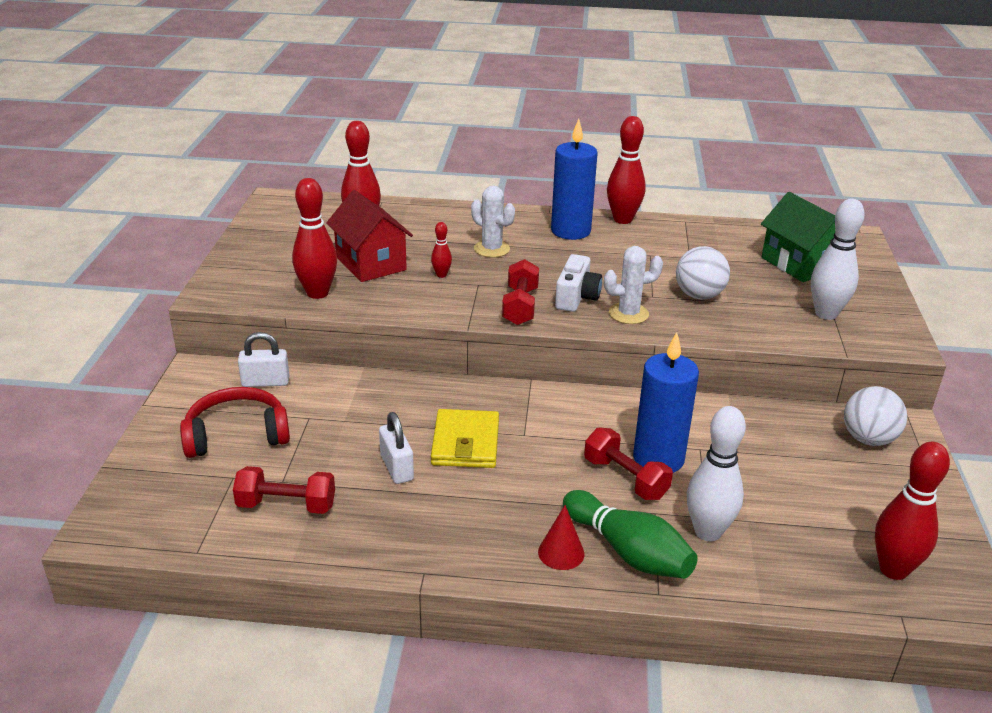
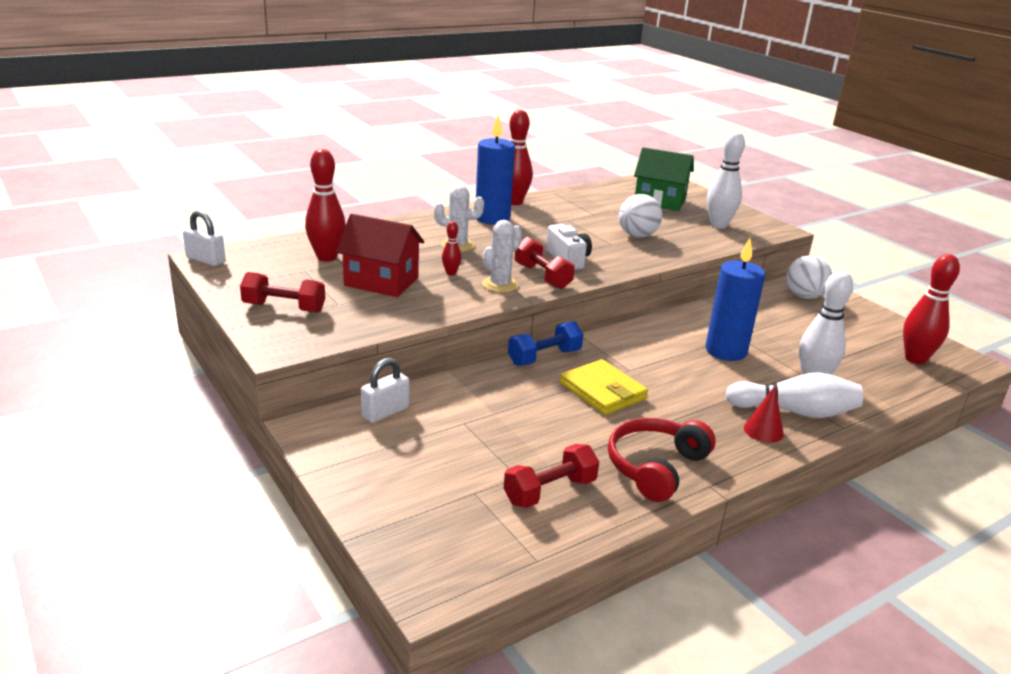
camera: 40 degrees left, 5 degrees down
red headphones [180,387,290,458] -> red headphones moved to [608,418,716,502]
red bowling pin [292,178,337,299] -> none
white padlock [379,412,414,484] -> white padlock moved to [183,210,226,266]
green bowling pin [563,490,698,579] -> white bowling pin [725,372,863,418]
red dumbbell [584,427,673,500] -> red dumbbell moved to [240,272,325,313]
white cactus [604,246,663,324] -> white cactus moved to [482,220,522,293]
none -> blue dumbbell [508,321,583,366]

